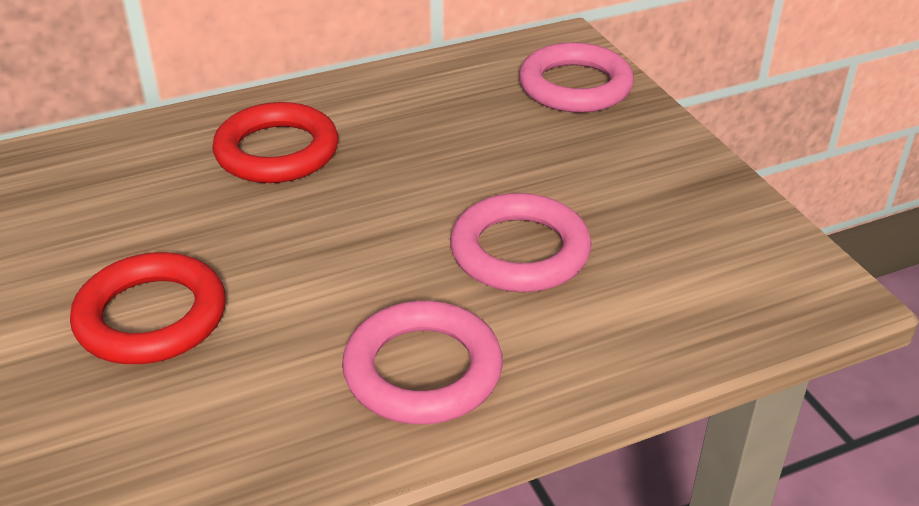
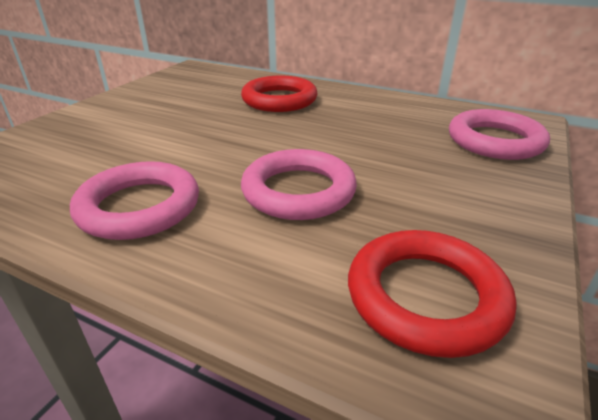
camera: 50 degrees right, 5 degrees down
red ring [70,252,226,364] -> red ring moved to [348,230,516,358]

